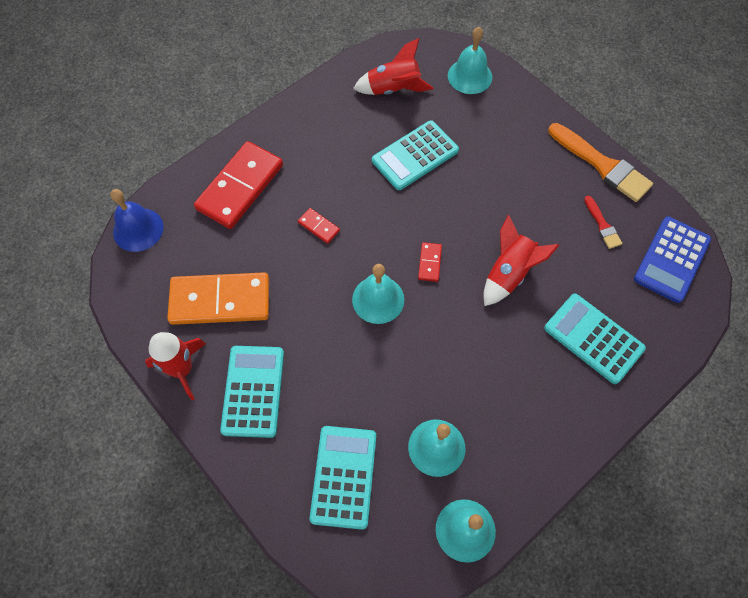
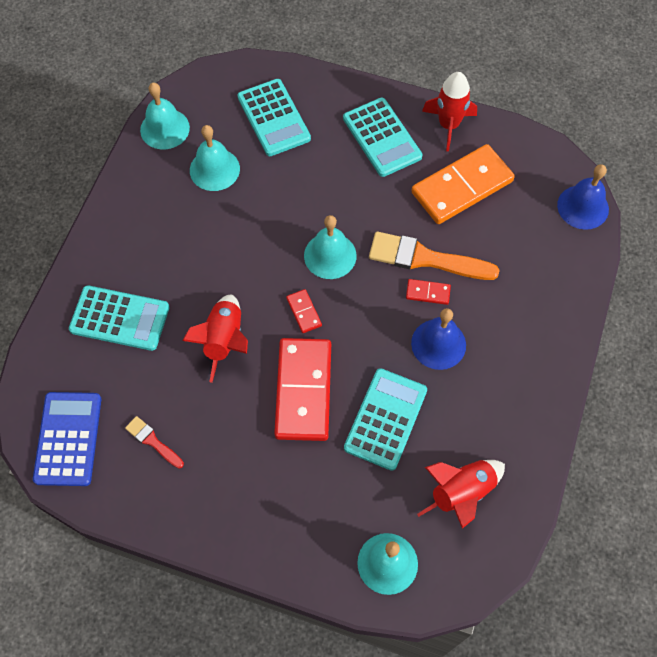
camera: 150 degrees right, 0 degrees up
red domino [194,141,283,229] -> red domino moved to [274,338,331,441]
orange brush [548,123,653,202] -> orange brush moved to [369,231,500,280]
none -> blue bell [411,308,466,370]

